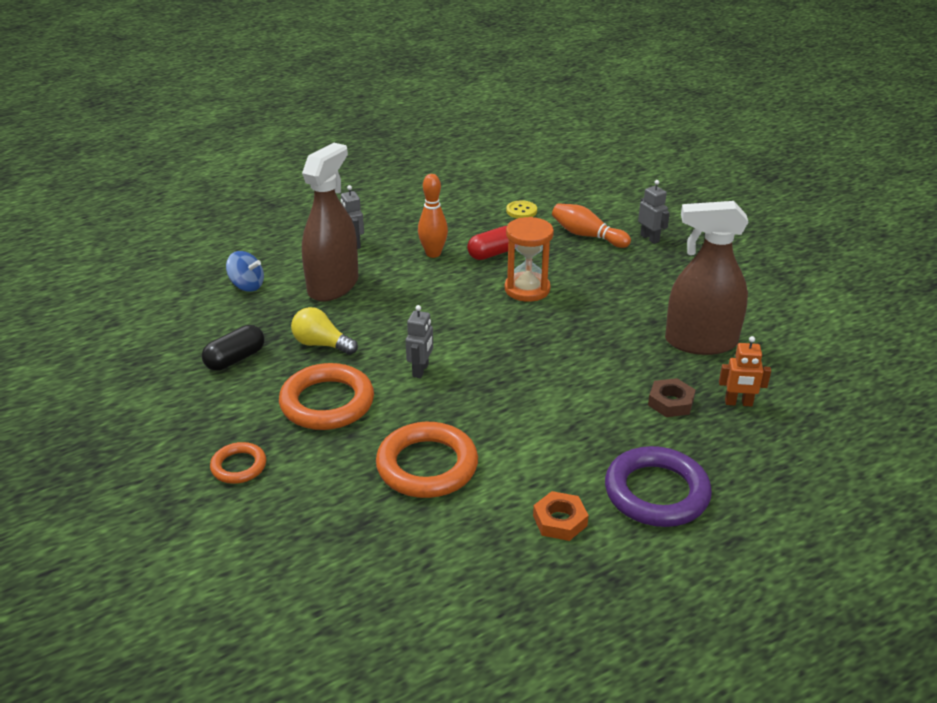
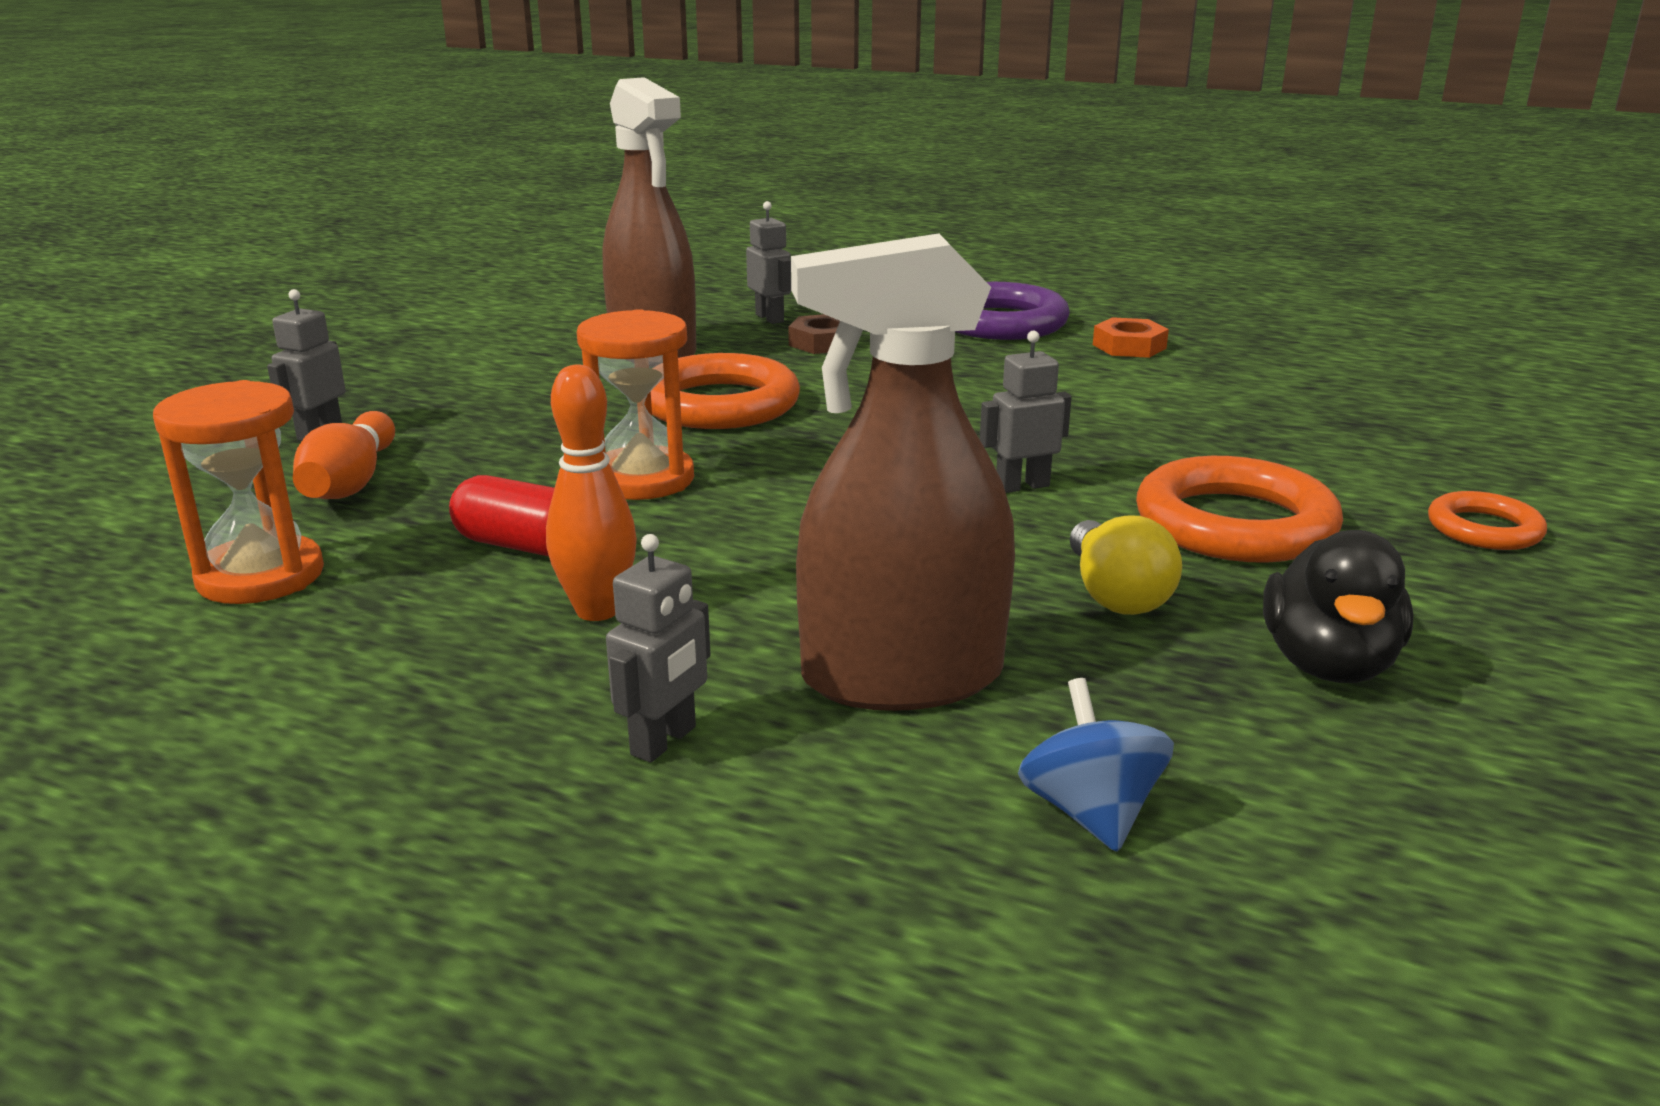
camera: 125 degrees left, 10 degrees down
black capsule [202,325,265,371] -> black duck [1263,530,1414,683]
orange ring [376,422,478,498] -> orange ring moved to [651,353,800,429]
yellow button [506,200,537,219] -> orange hourglass [153,380,324,604]
orange robot [719,336,771,407] -> grey robot [746,201,791,324]

